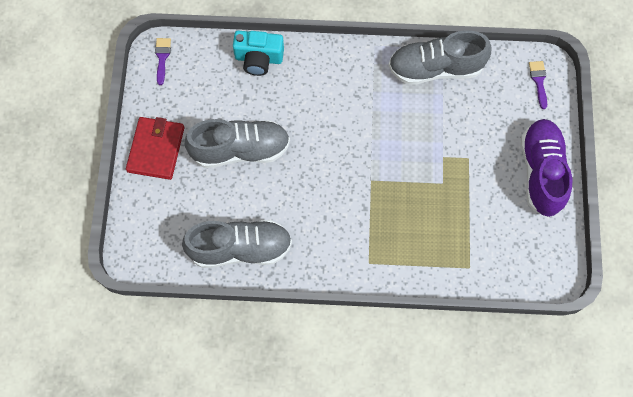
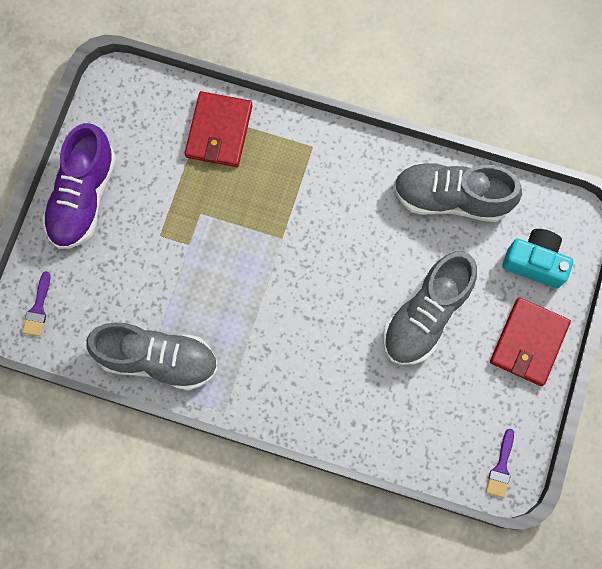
camera: 165 degrees left, 5 degrees up
grey shoe [185,119,290,168] -> grey shoe turned 60 degrees counterclockwise [383,252,477,365]
turquoise camera [233,31,284,76] -> turquoise camera moved to [502,229,573,288]
none -> red wallet [185,91,253,167]

